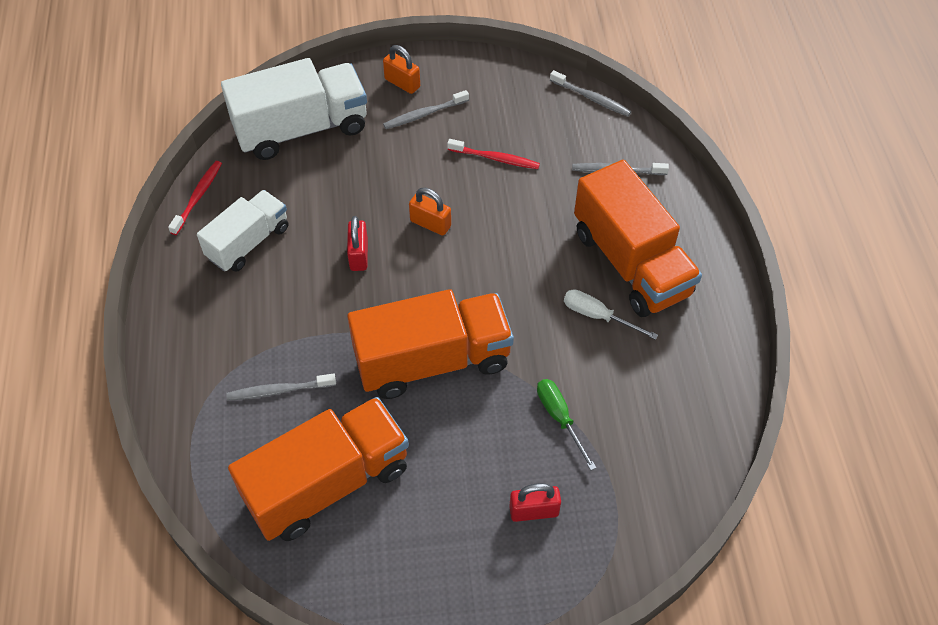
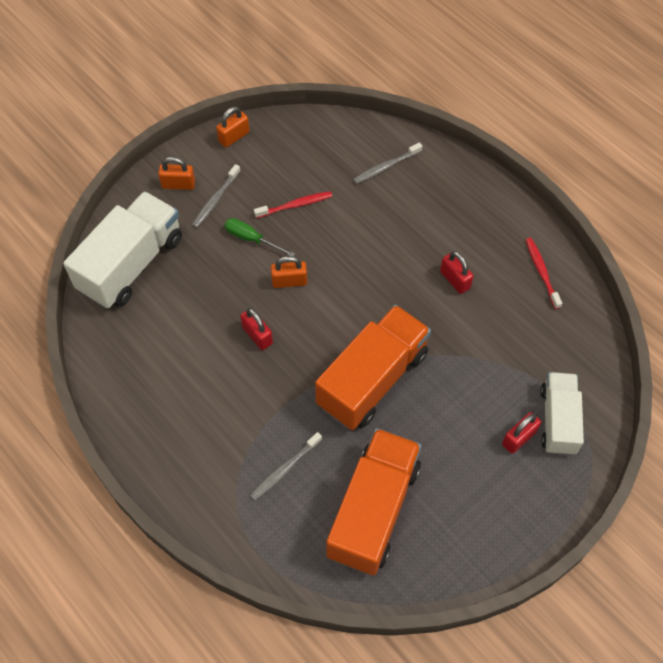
camera: 35 degrees left, 5 degrees up
red toothbrush [168,161,222,235] -> red toothbrush moved to [525,238,562,309]
white truck [197,190,288,272] -> white truck moved to [540,372,584,455]
green screwdriver [537,379,596,470] -> green screwdriver moved to [224,218,295,256]
grey toothbrush [550,70,631,116] -> none
white screwdriver [564,289,658,340] -> red padlock [440,251,474,294]
orange truck [574,160,702,317] -> none
none -> orange padlock [216,107,249,147]

